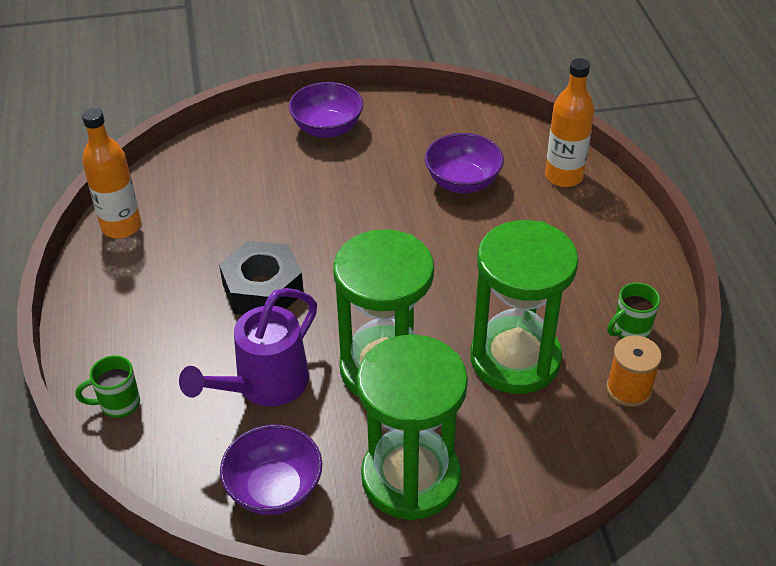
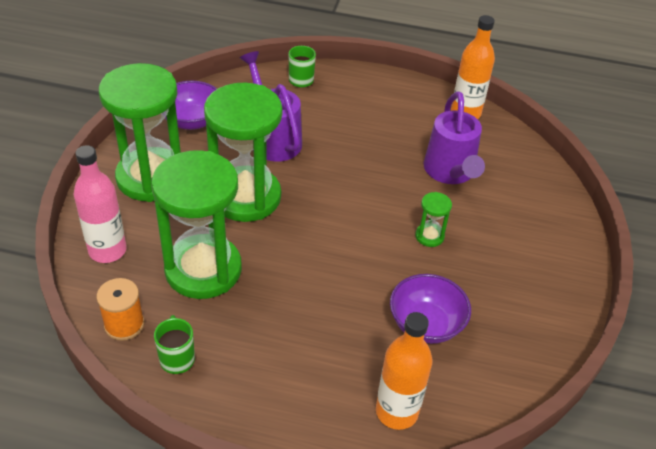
camera: 110 degrees right, 0 degrees up
black nut [219,241,304,315] -> none
purple bowl [289,82,363,138] -> none
none -> pink bottle [74,145,127,263]
none -> green hourglass [415,192,452,247]
none -> purple watering can [424,91,485,184]

